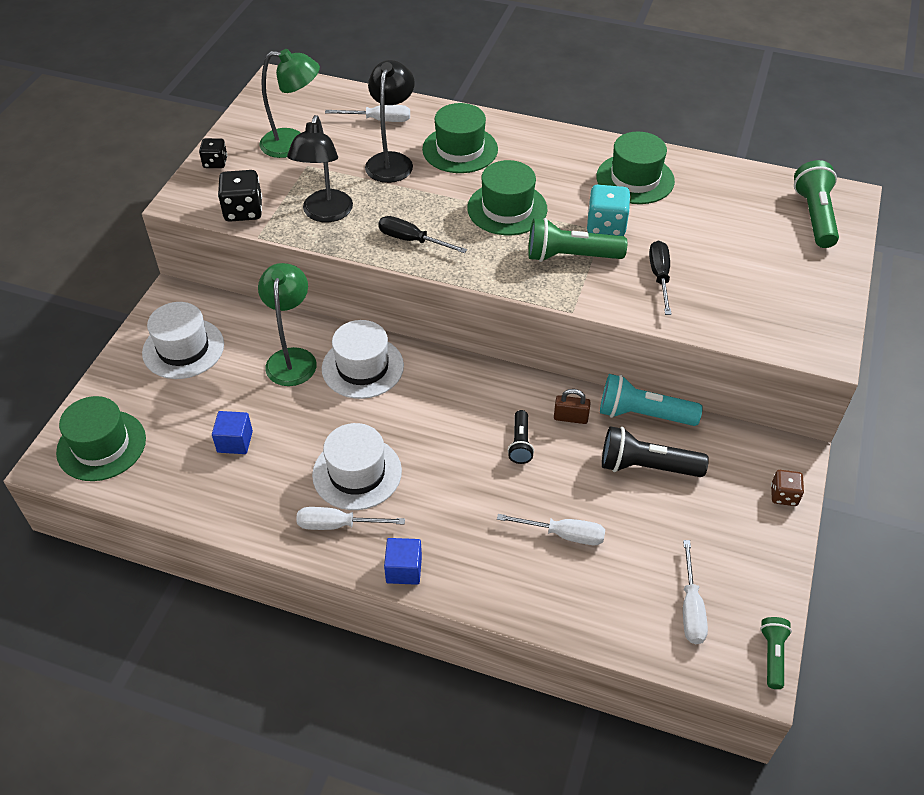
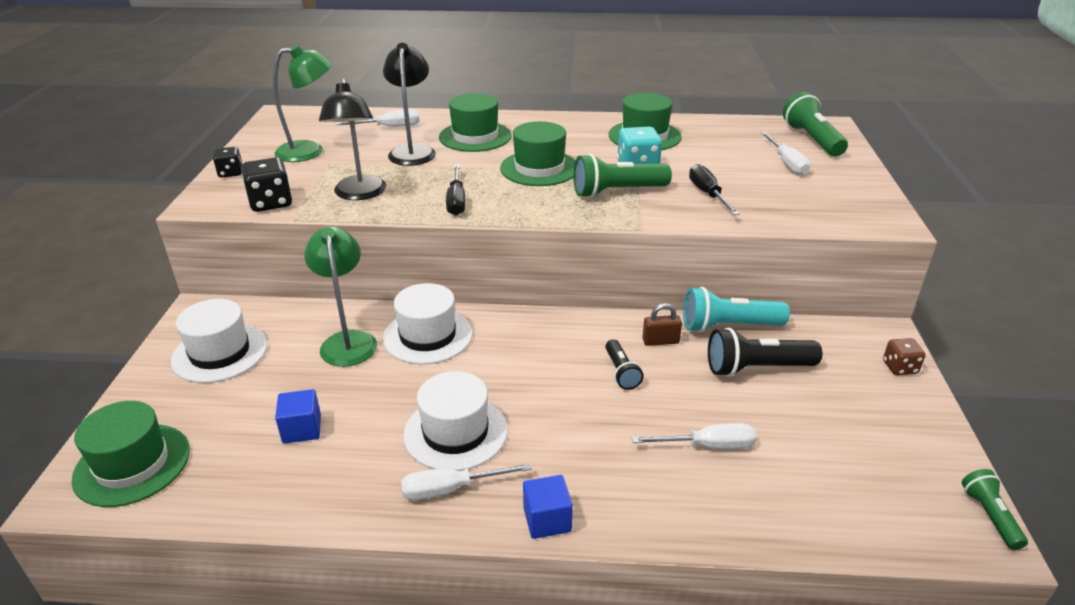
camera: 15 degrees left, 15 degrees down
black screwdriver [378,216,467,253] -> black screwdriver turned 105 degrees counterclockwise [446,165,466,216]
white screwdriver [683,540,708,644] -> white screwdriver moved to [761,132,811,175]

